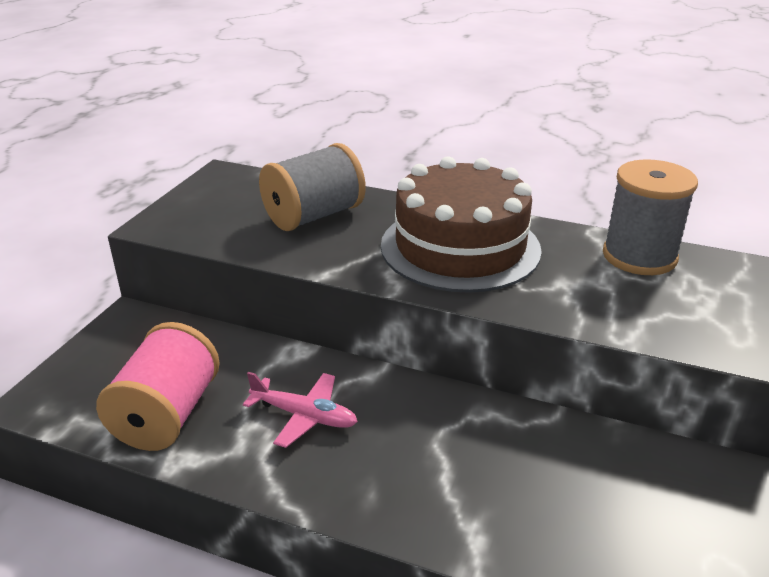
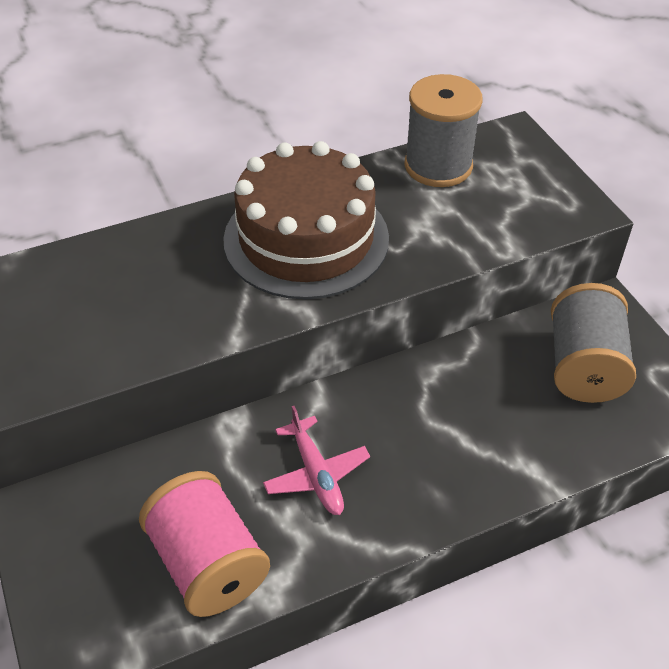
camera: 45 degrees left, 15 degrees up
pink plane [243,372,358,448] -> pink plane turned 90 degrees clockwise [263,406,370,515]
grey spool [259,143,366,231] -> grey spool moved to [551,283,636,403]

